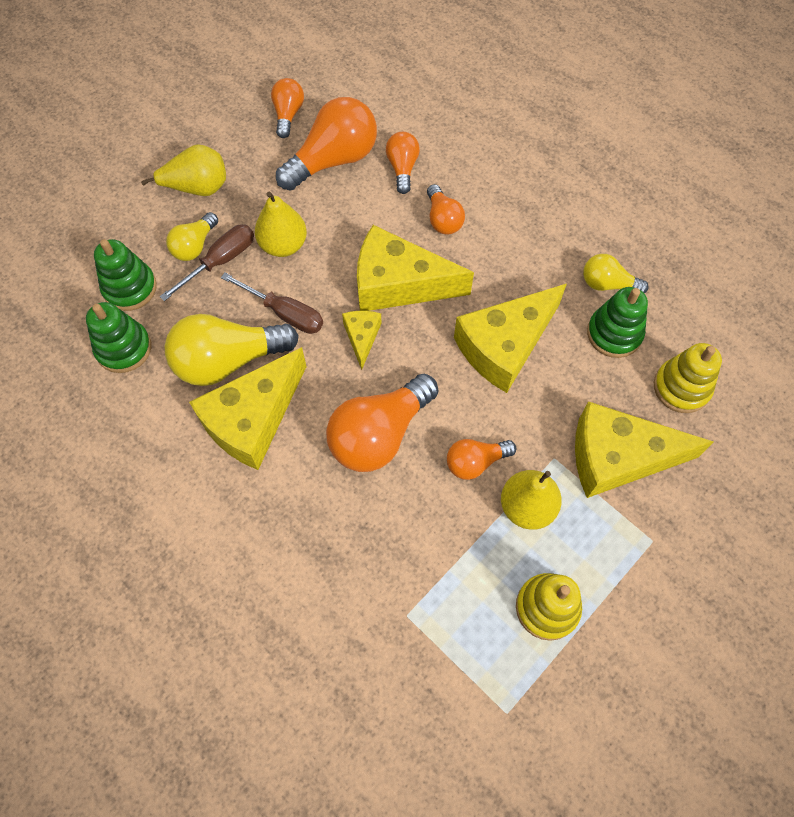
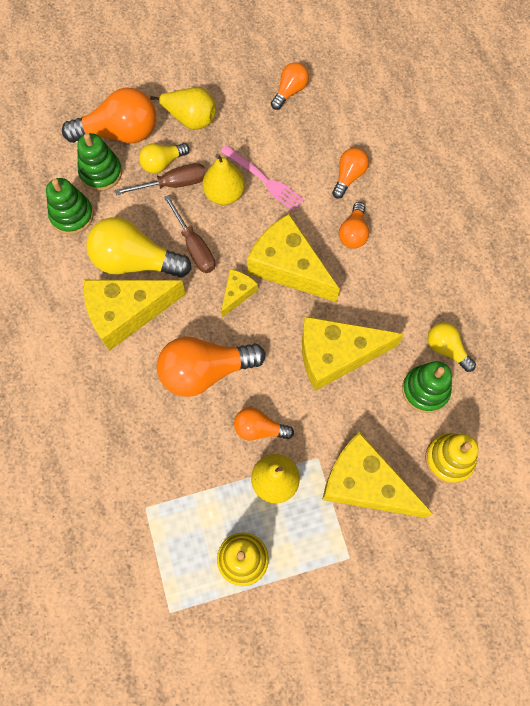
camera: 30 degrees right, 5 degrees up
orange light bulb [276,97,377,191] -> orange light bulb moved to [62,87,156,143]
none -> pink fork [221,145,304,212]

